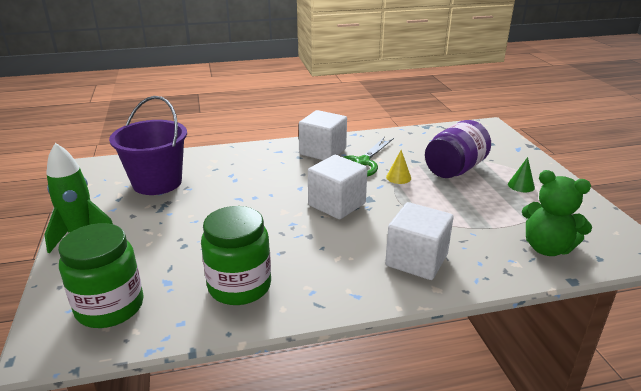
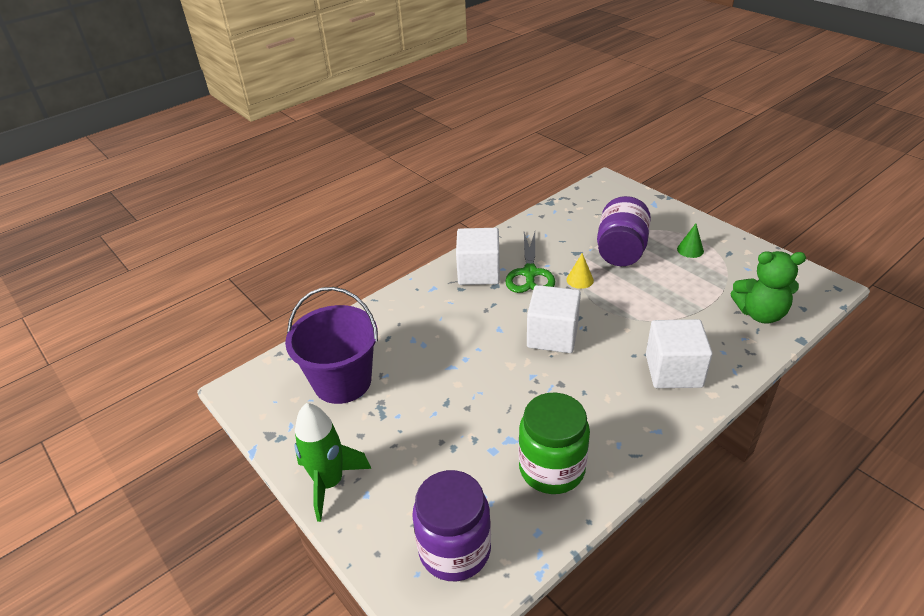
camera: 25 degrees left, 10 degrees up
green jar [58,223,143,328] -> purple jar [412,470,491,581]

